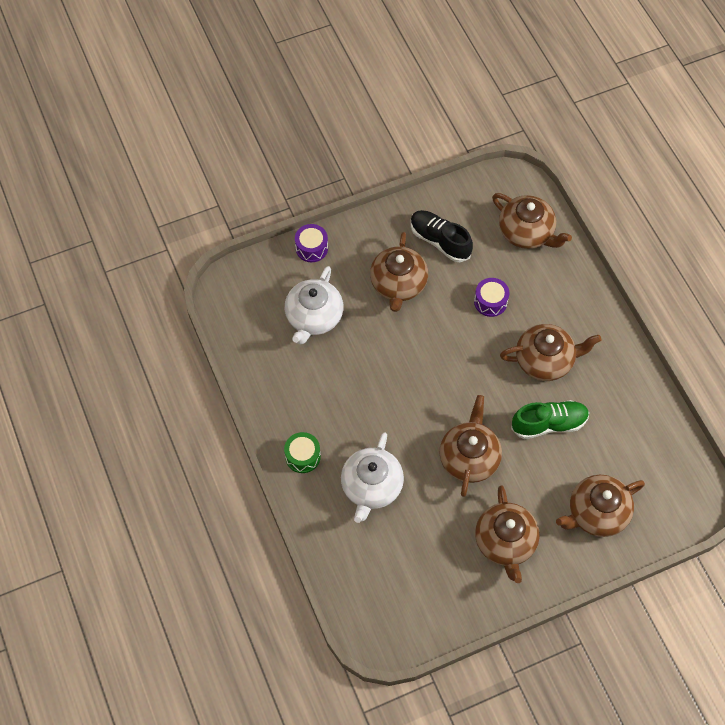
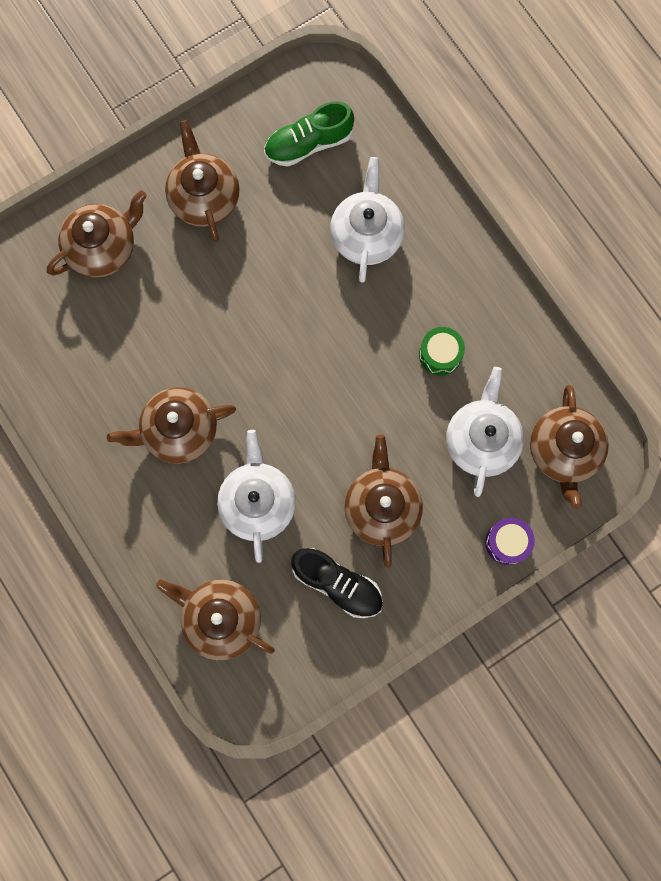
camera: 170 degrees right, 15 degrees up
green drum [284,432,321,473] -> green drum moved to [419,327,465,376]
brown teapot [440,395,502,497] -> brown teapot moved to [530,385,609,509]
purple drum [474,278,509,317] -> white teapot [217,430,296,563]
green shoe [511,400,589,439] -> green shoe moved to [264,101,354,167]

